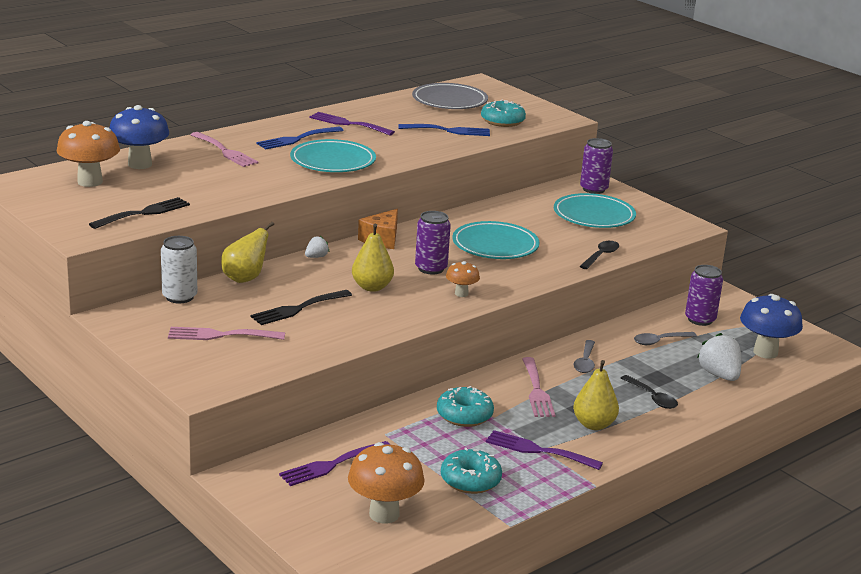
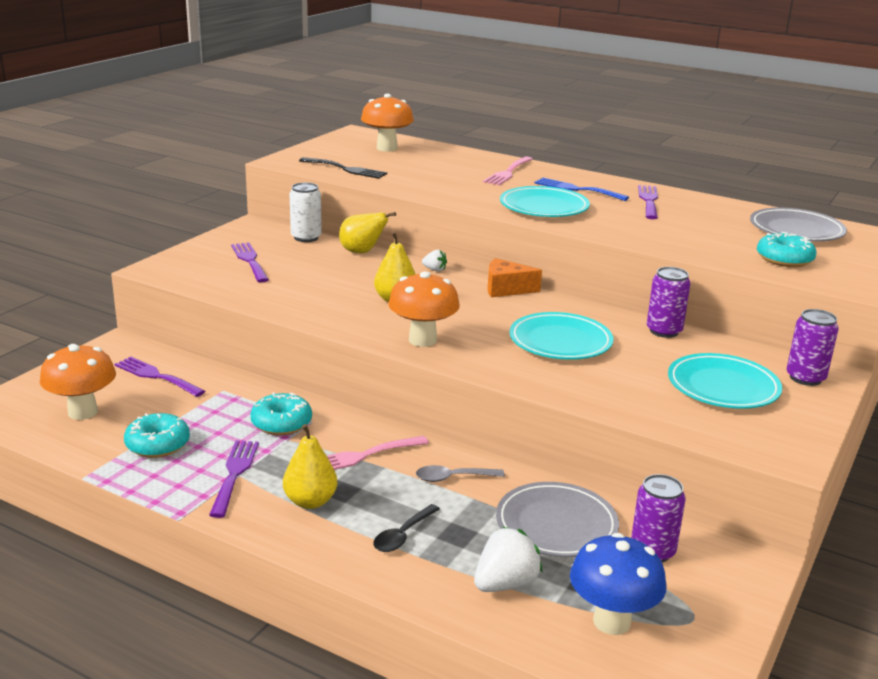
camera: 70 degrees right, 0 degrees up
blue mushroom [110,105,169,169] -> none
pink fork [168,327,285,340] -> purple fork [231,242,269,283]
black fork [250,290,352,325] -> none
blue fork [399,124,490,136] -> none
purple can [415,211,451,275] -> purple can moved to [647,267,691,338]
orange mushroom [446,261,480,297] -> orange mushroom [388,272,460,347], size x1.86
black spoon [580,241,619,269] -> none
grey spoon [634,332,697,345] -> grey plate [496,482,619,557]

